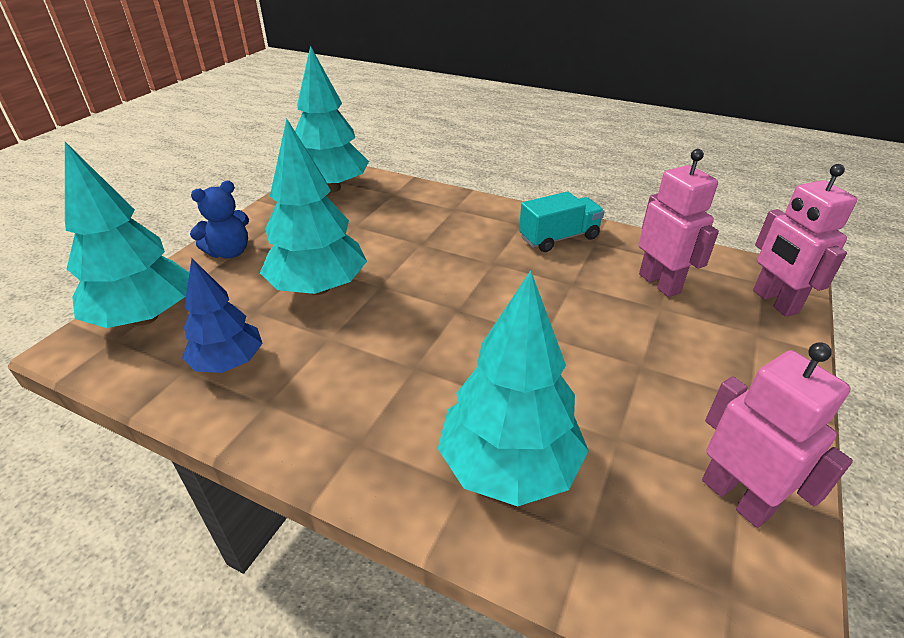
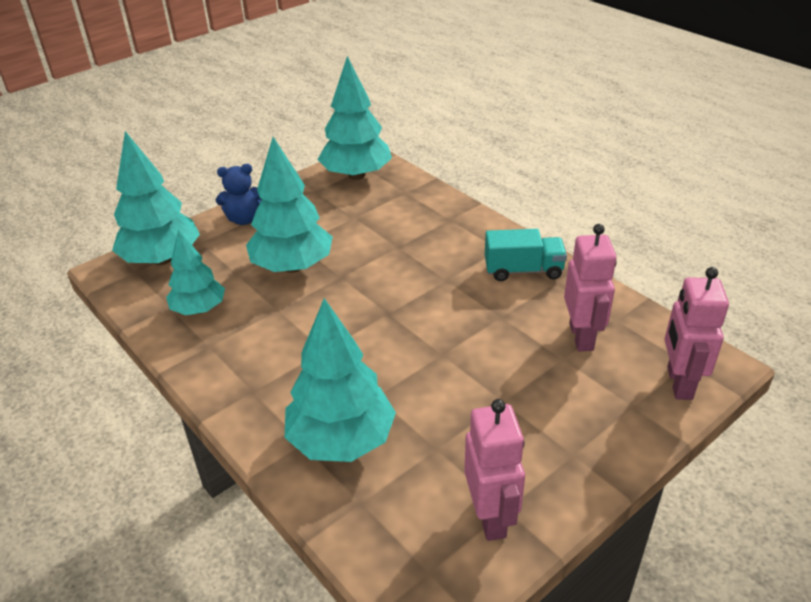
camera: 25 degrees right, 0 degrees up
blue tree [182,258,263,373] -> turquoise tree [166,230,225,315]

